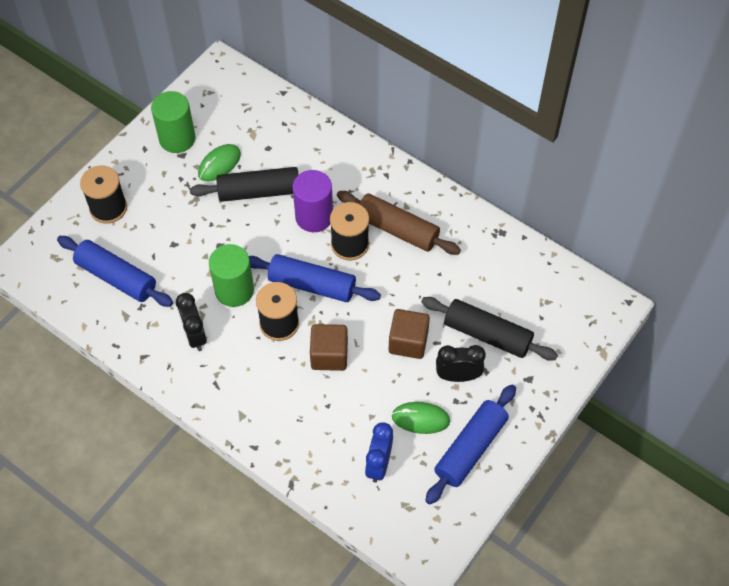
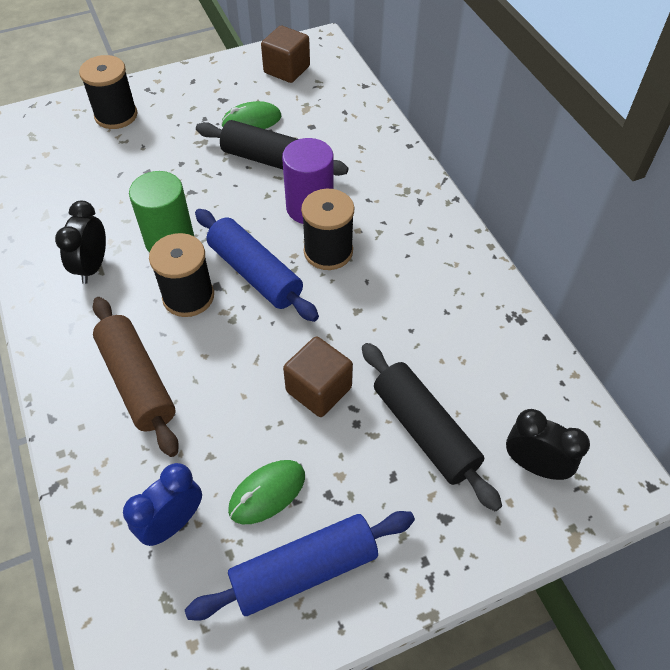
camera: 30 degrees right, 5 degrees down
blue rolling pin [57,236,173,307] -> none
green cylinder [151,91,196,153] -> none
brown cube [310,324,348,371] -> brown cube moved to [261,26,310,83]
brown rolling pin [337,191,461,255] -> brown rolling pin moved to [92,297,179,457]
green mouse [392,402,450,434] -> green mouse turned 75 degrees counterclockwise [228,460,305,524]
black clock [436,345,486,382] -> black clock moved to [506,409,590,480]

